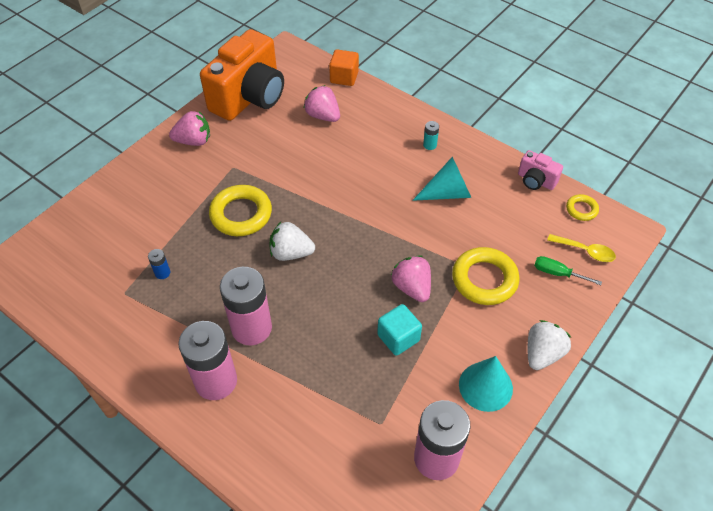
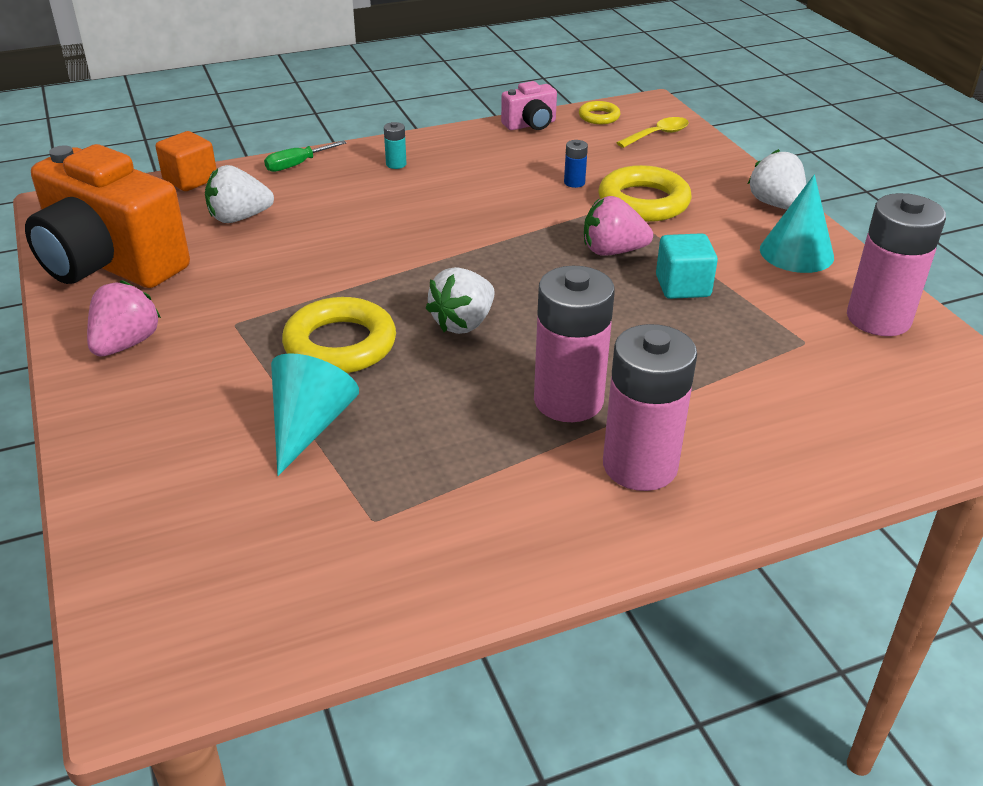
camera: 60 degrees left, 15 degrees down
blue battery [148,249,170,279] -> blue battery moved to [564,140,588,188]
orange camera [200,29,284,121] -> orange camera turned 150 degrees clockwise [25,144,190,288]
pink strawberry [303,85,340,122] -> white strawberry [205,165,274,223]
turquoise cone [413,157,472,201] -> turquoise cone moved to [271,353,359,476]
green screwdriver [534,256,602,285] -> green screwdriver moved to [264,140,346,172]

